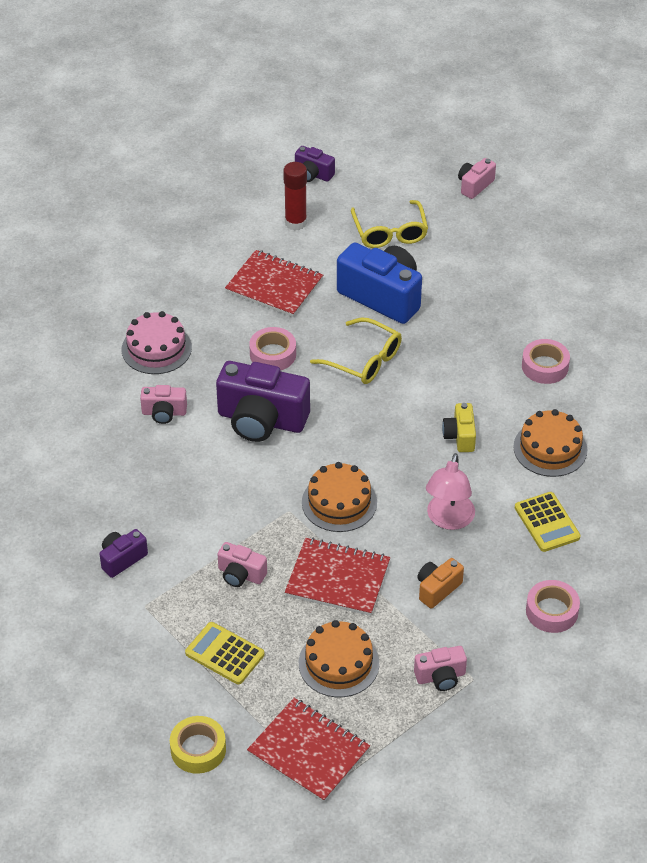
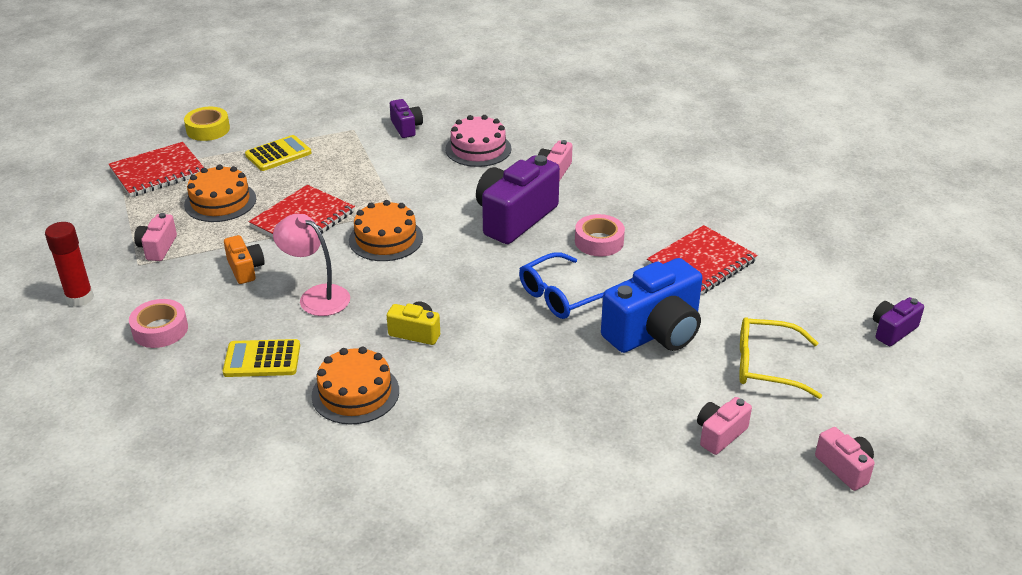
camera: 110 degrees right, 10 degrees down
pink cake [122,311,192,374] -> pink cake moved to [445,115,512,167]
pink camera [218,542,267,587] -> pink camera moved to [697,397,752,455]
red glue stick [283,162,307,230] -> red glue stick moved to [45,222,94,307]
yellow glasses [310,317,402,384] -> blue glasses [519,252,604,319]
pink tape [522,339,570,384] -> none

